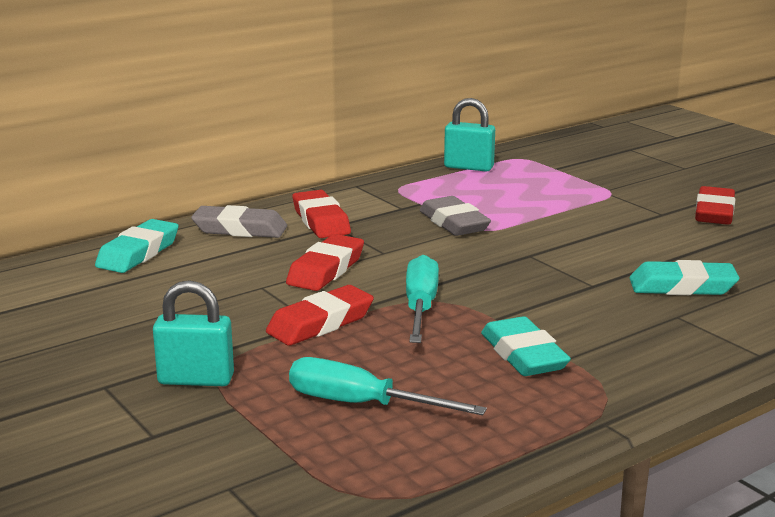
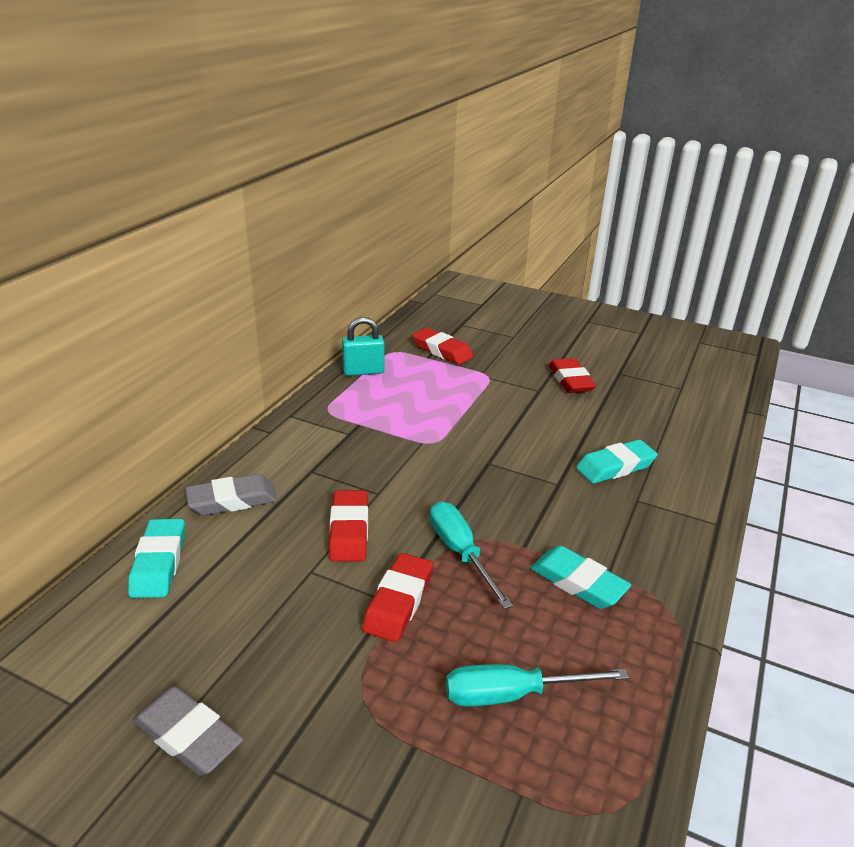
camera: 30 degrees left, 10 degrees up
turquoise padlock [153,280,234,386] -> none
red eraser [293,190,351,238] -> red eraser moved to [412,328,473,365]
grey eraser [420,196,491,236] -> grey eraser moved to [132,686,243,776]

